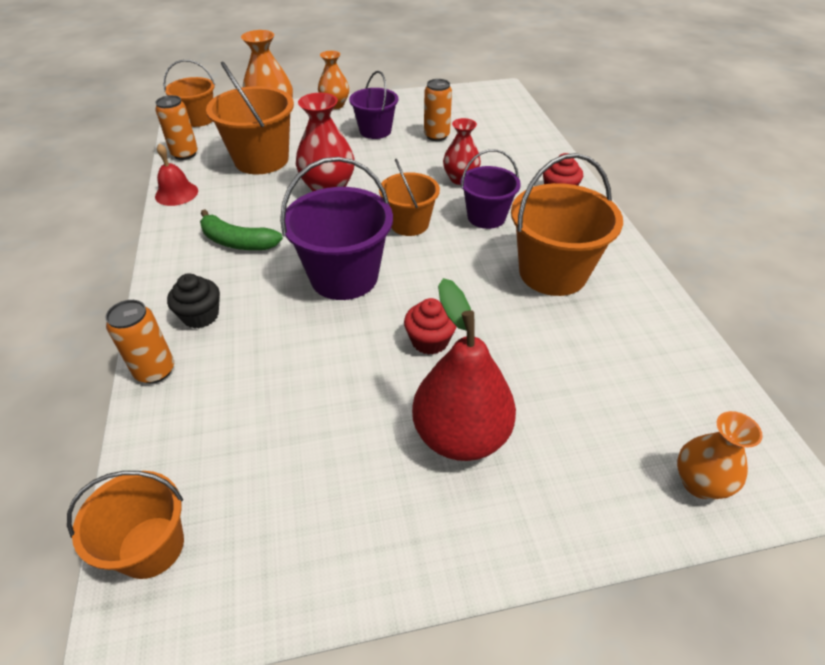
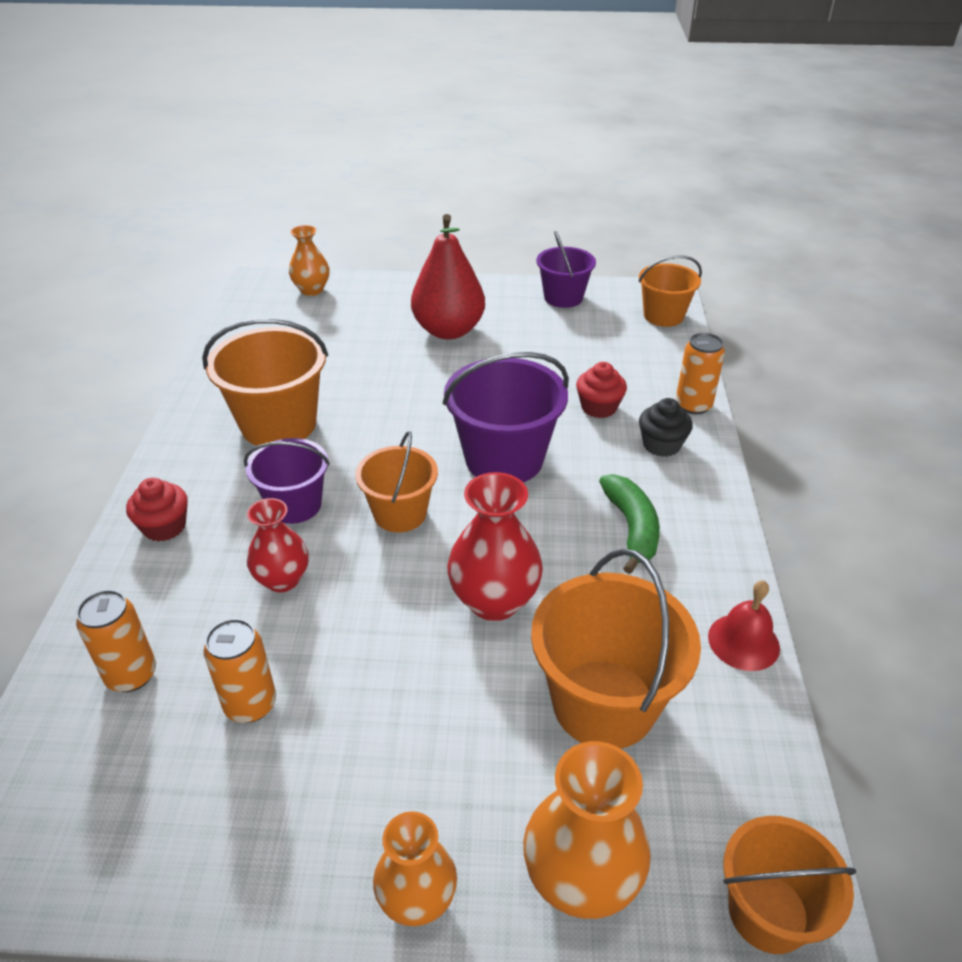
camera: 165 degrees left, 5 degrees down
orange can [155,95,198,160] -> orange can moved to [76,590,156,692]
green banana [200,210,283,250] -> green banana turned 45 degrees clockwise [599,474,660,574]
purple bucket [349,71,399,139] -> purple bucket moved to [536,230,596,308]
red cupcake [404,298,457,355] -> red cupcake moved to [576,362,627,418]

